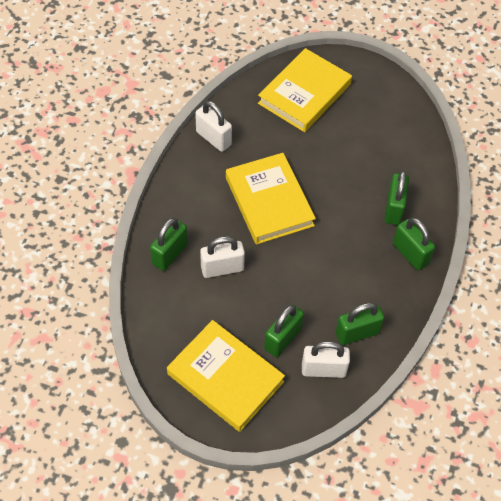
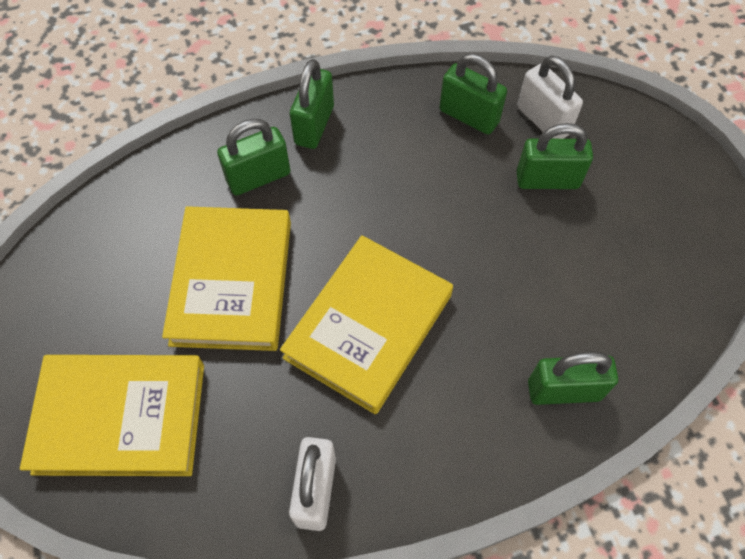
camera: 125 degrees left, 5 degrees up
yellow book [167,320,285,432] -> yellow book moved to [162,206,291,351]
white padlock [200,236,245,278] -> none

